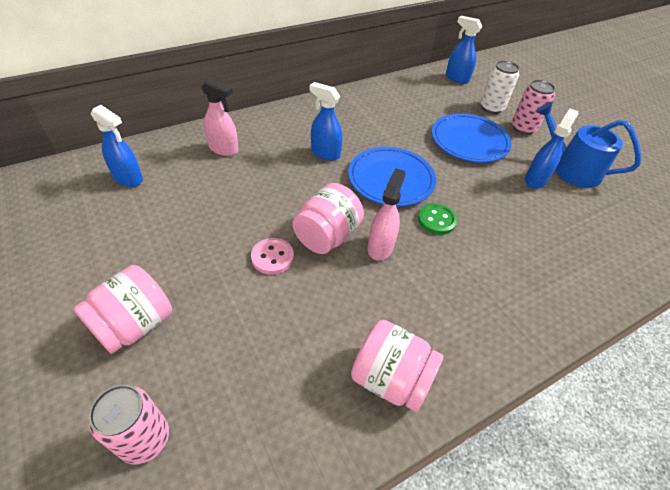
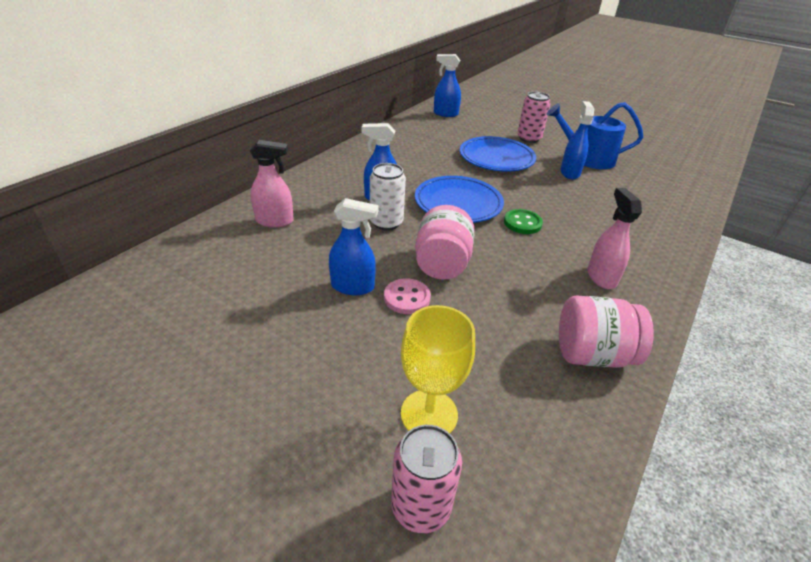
camera: 25 degrees left, 10 degrees down
pink jar [73,265,172,354] -> none
blue spray bottle [91,105,143,187] -> blue spray bottle moved to [329,198,378,295]
pink spray bottle [367,168,406,261] -> pink spray bottle moved to [588,188,642,289]
white can [481,60,520,114] -> white can moved to [370,163,406,230]
none -> yellow goblet [401,305,475,433]

